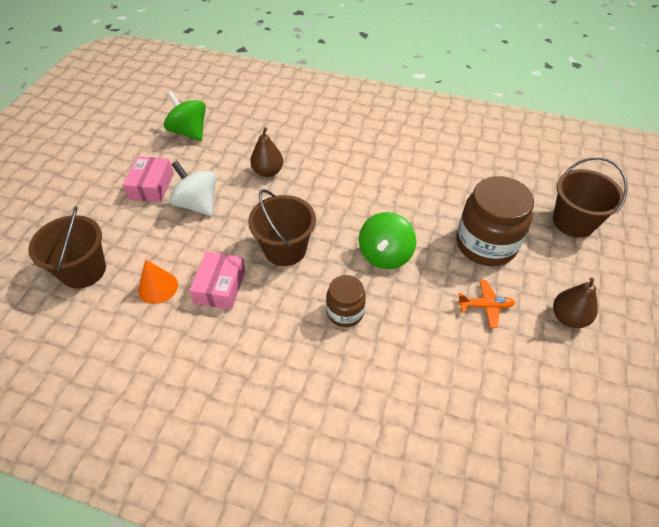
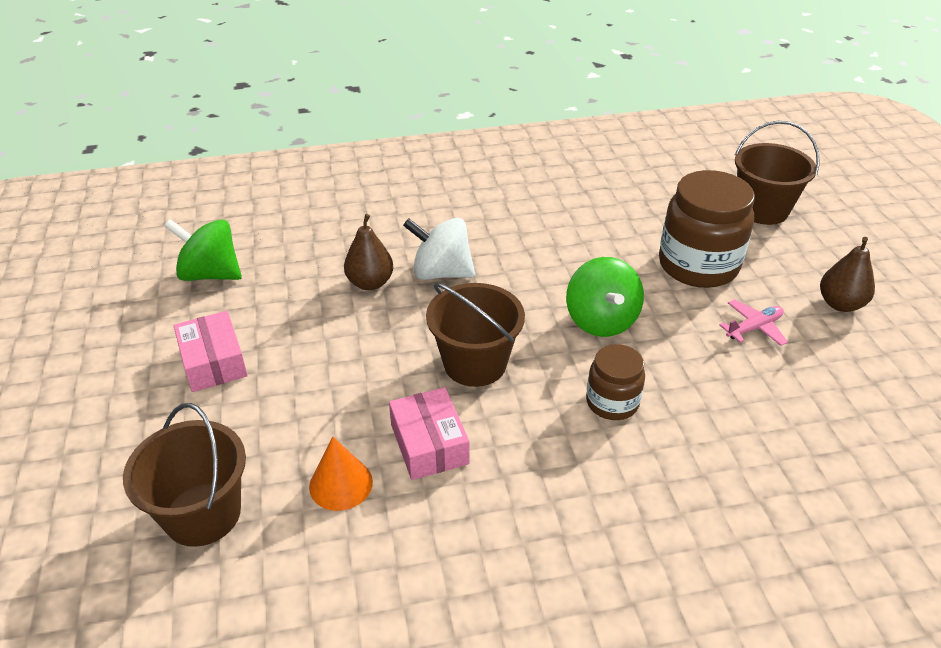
camera: 30 degrees left, 10 degrees down
white spinning top [169,161,216,216] -> white spinning top moved to [403,218,475,280]
orange plane [457,280,516,328] -> pink plane [719,299,788,346]

